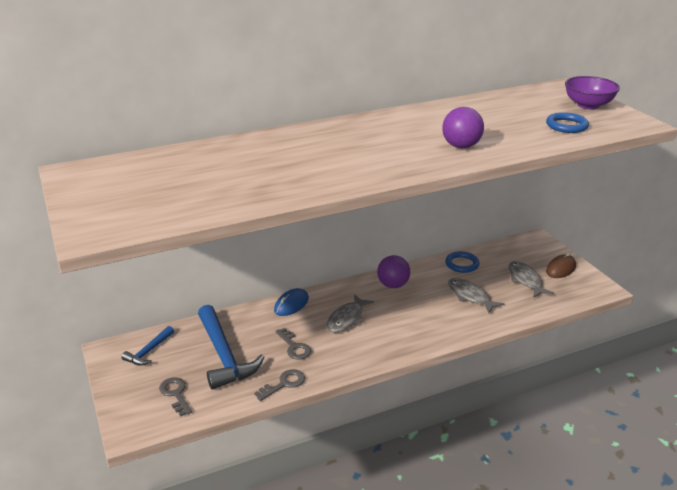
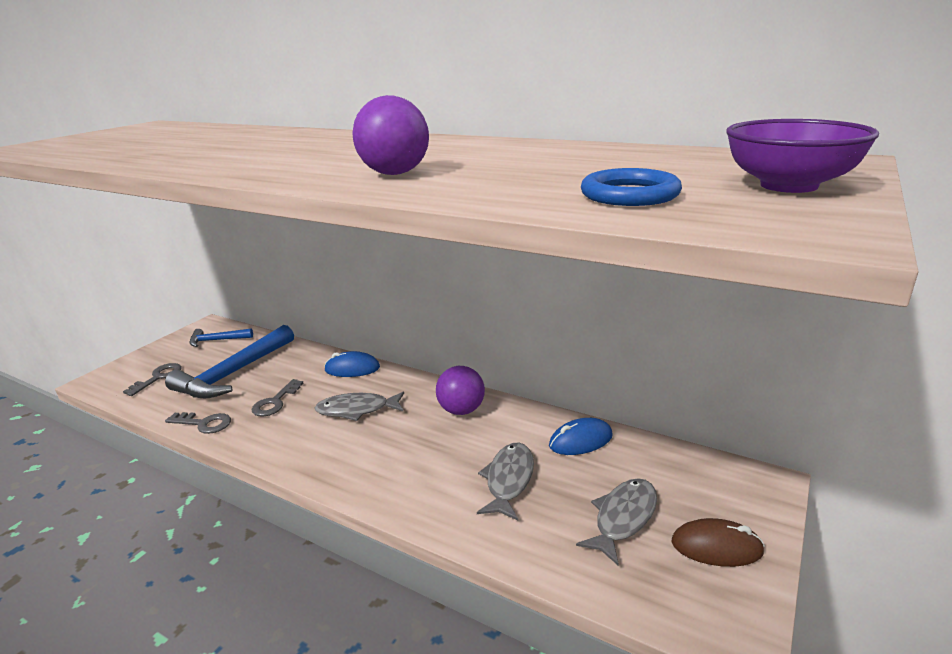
camera: 55 degrees right, 5 degrees down
blue ring [445,251,480,273] -> blue mouse [549,418,613,455]

